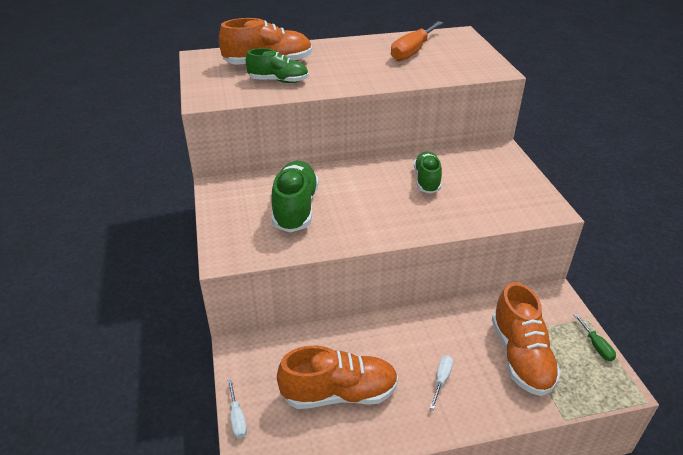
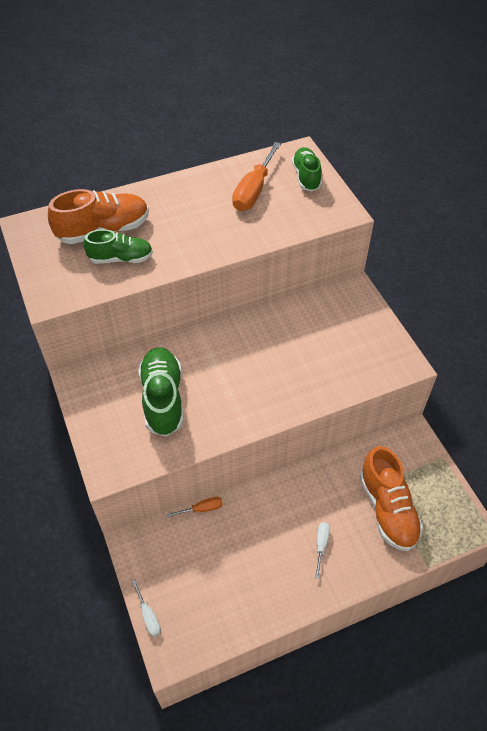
camera: 10 degrees left, 15 degrees up
orange shoe [277,346,398,409] -> none
green shoe [414,151,442,193] -> green shoe moved to [292,147,322,191]
green screwdriver [574,314,616,361] -> none
none -> orange screwdriver [167,497,223,517]

